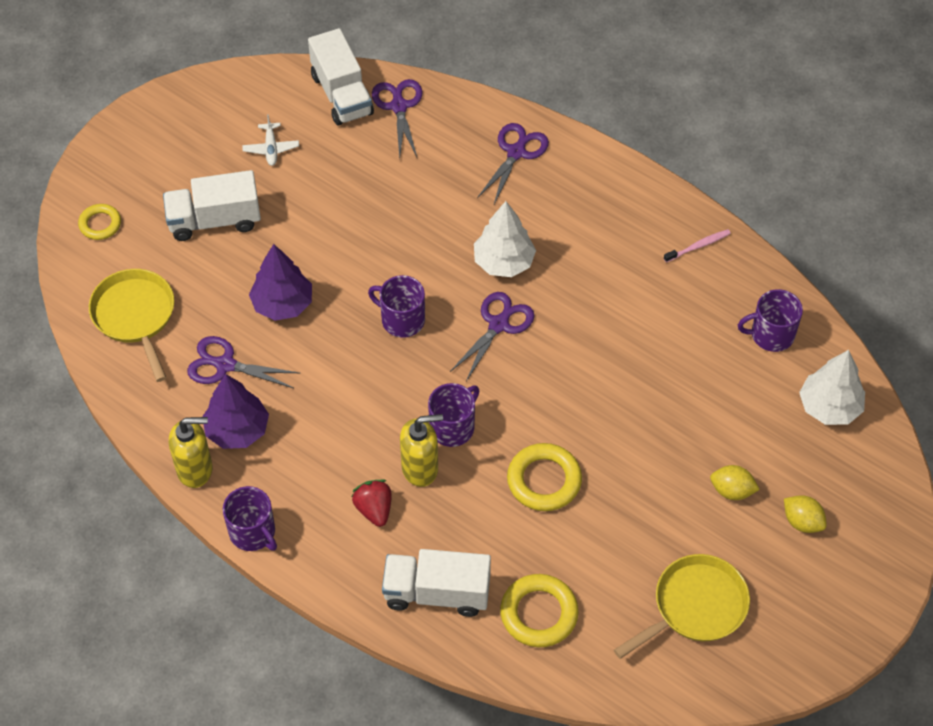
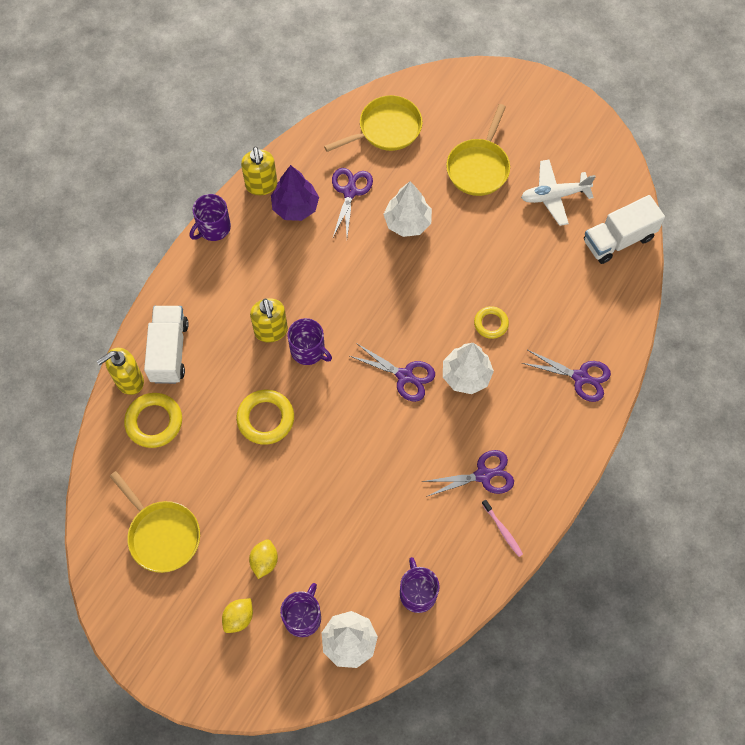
camera: 85 degrees right, 10 degrees up
yellow ring [78,204,121,240] -> yellow ring moved to [474,306,509,339]
white truck [163,170,261,241] -> yellow pan [446,104,510,196]
white plane [242,114,299,166] -> white plane [521,160,596,226], size x1.66
purple tree [249,244,312,321] -> white tree [383,181,432,237]
red strawberry [352,480,392,527] -> none
purple mug [368,275,425,338] -> purple mug moved to [280,583,321,637]
purple scissors [372,79,423,159] -> purple scissors moved to [422,450,514,497]
none -> yellow soap dispenser [97,348,144,395]

